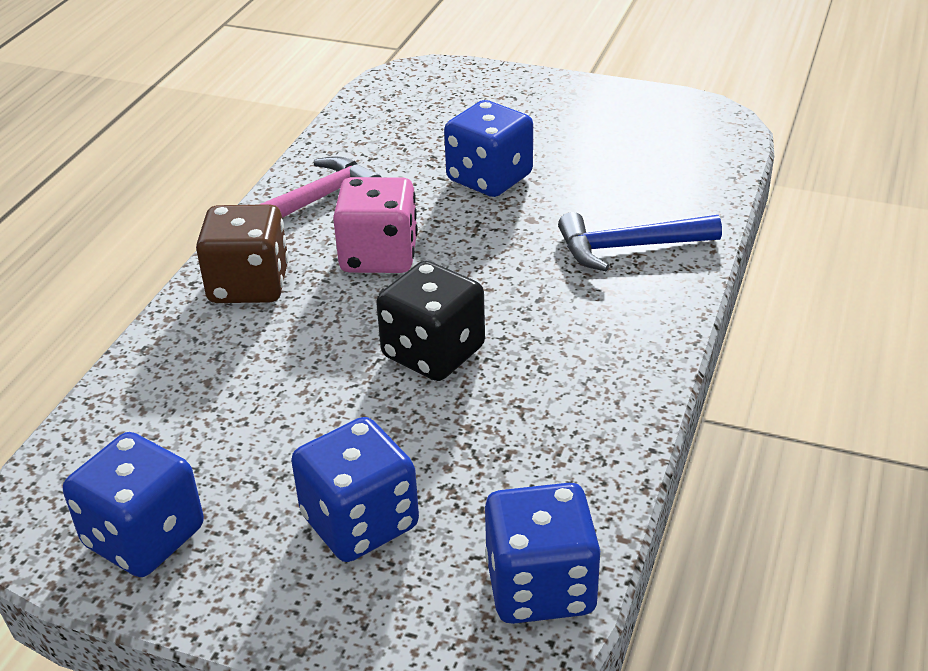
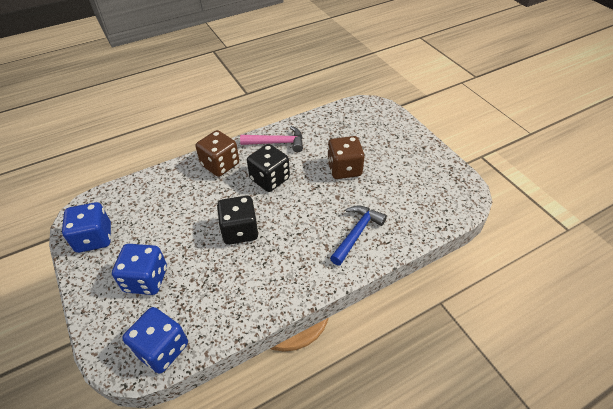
camera: 40 degrees right, 10 degrees up
pink dice [333,177,418,273] -> black dice [247,144,290,192]
blue dice [444,100,533,197] -> brown dice [327,136,365,179]
blue hammer [558,212,722,271] -> blue hammer turned 90 degrees clockwise [330,205,387,265]

